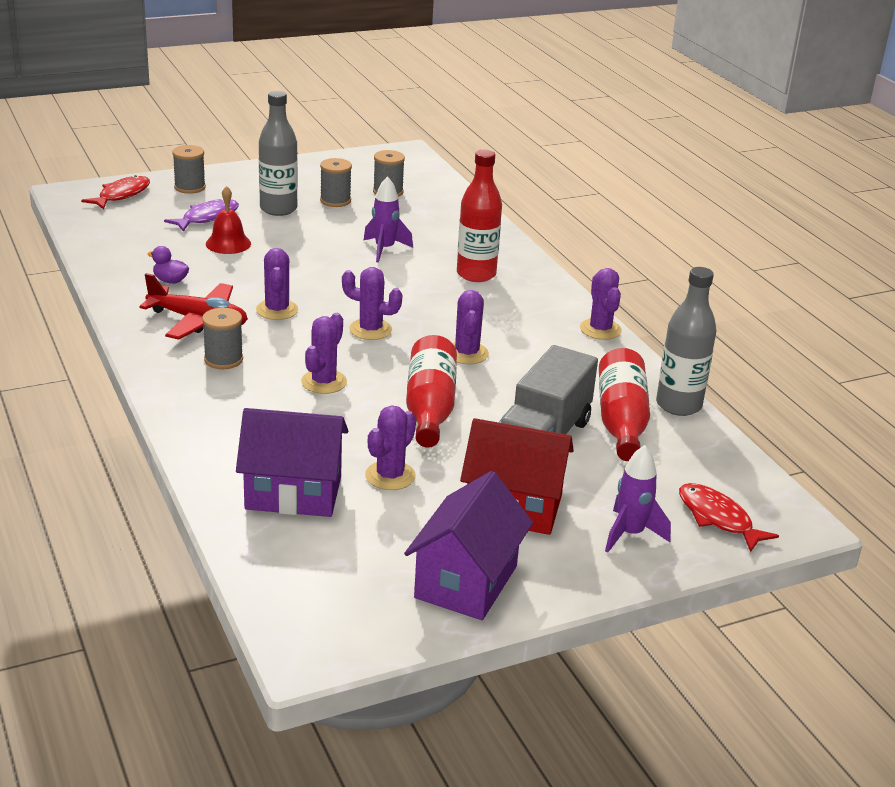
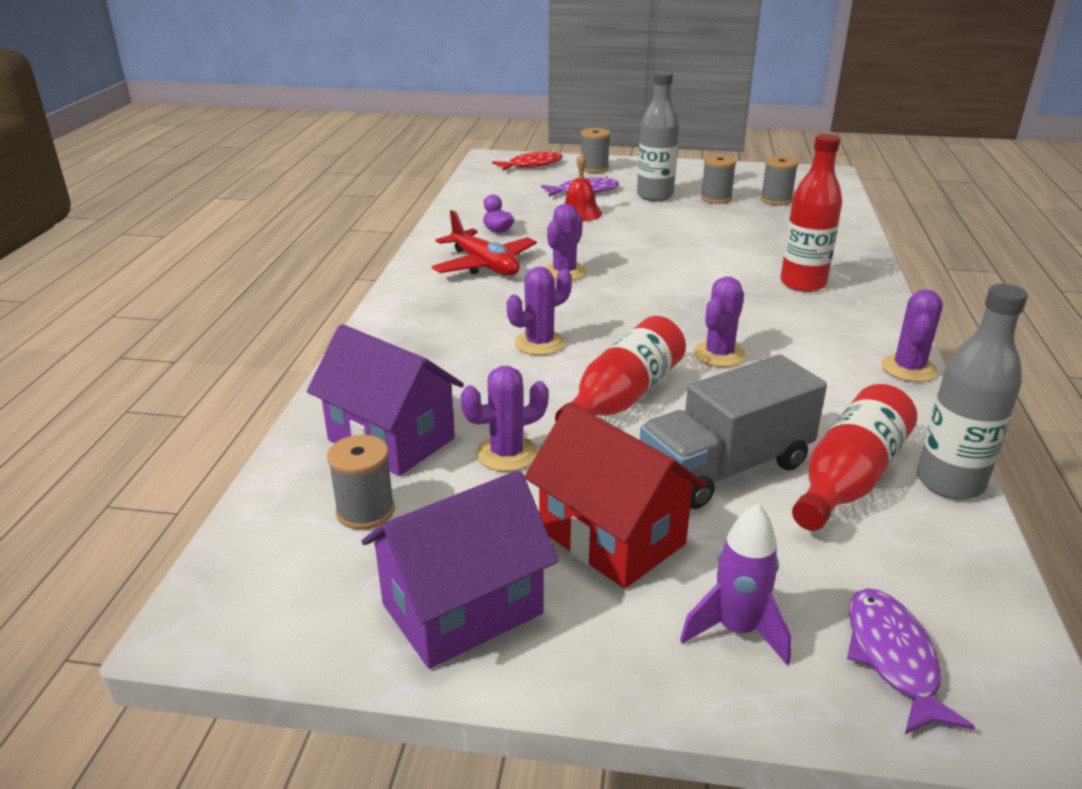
camera: 35 degrees right, 0 degrees up
grey spool [202,308,243,369] -> grey spool moved to [327,435,395,530]
purple cactus [342,267,402,340] -> none
purple rocket [363,176,413,263] -> none
red fish [679,483,779,552] -> purple fish [847,588,975,734]

